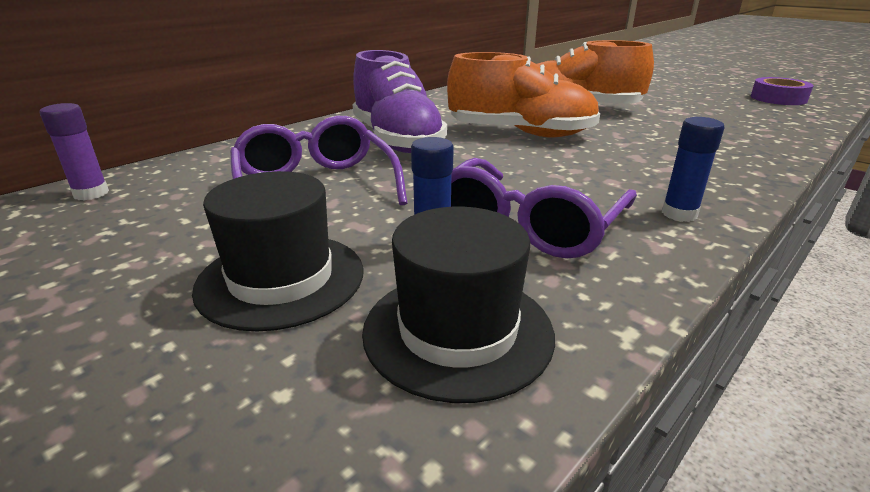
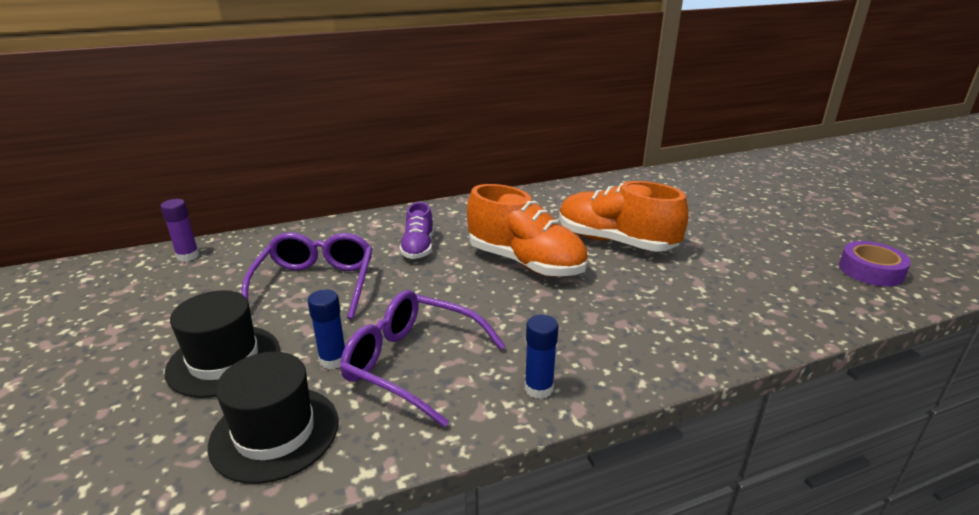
camera: 25 degrees right, 0 degrees up
purple shoe [353,50,447,153] -> purple shoe [399,202,434,259], size x0.55
purple glasses [451,158,637,258] -> purple glasses turned 60 degrees clockwise [340,290,505,428]

